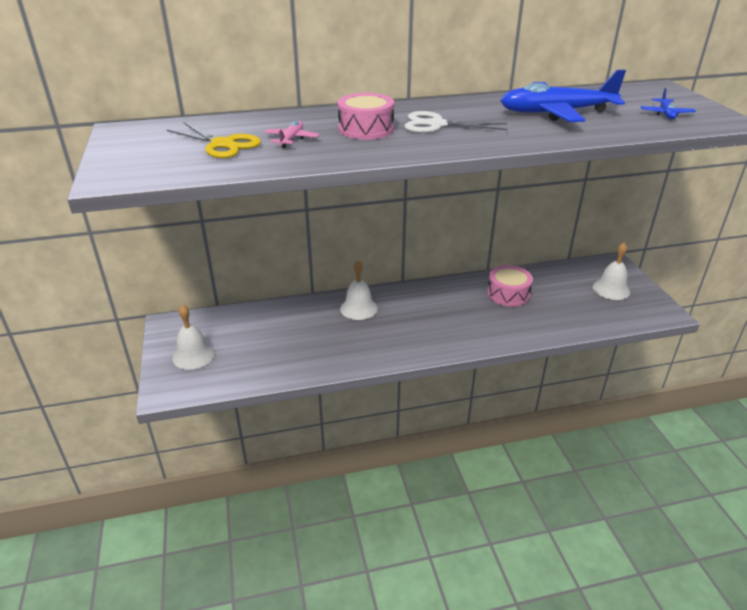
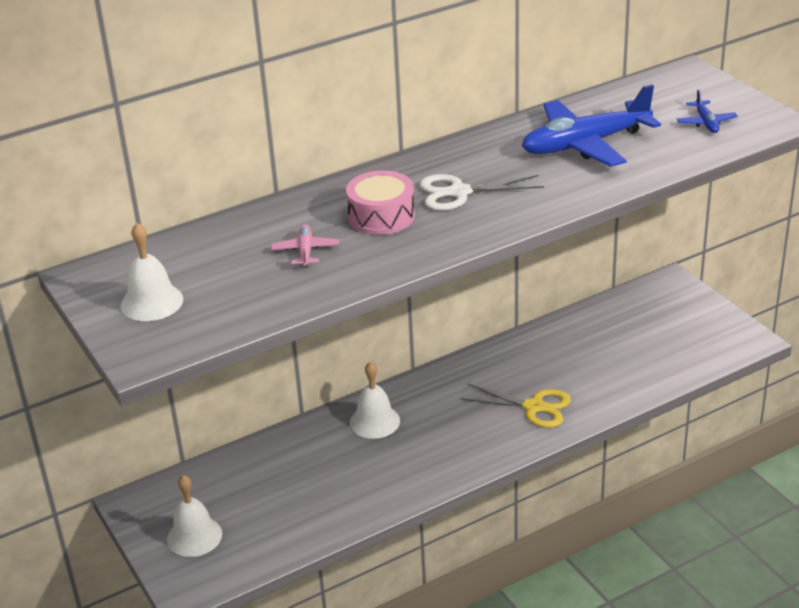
camera: 15 degrees left, 0 degrees up
yellow scissors [167,122,261,158] -> yellow scissors moved to [460,384,571,428]
pink drum [487,265,533,307] -> none
white bell [593,242,630,300] -> white bell moved to [121,223,183,321]

